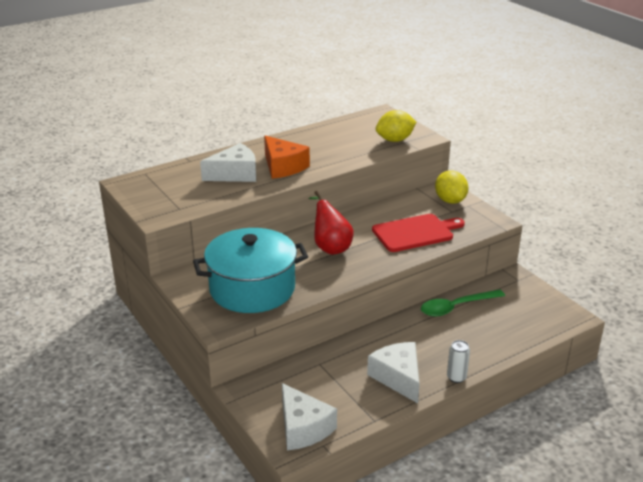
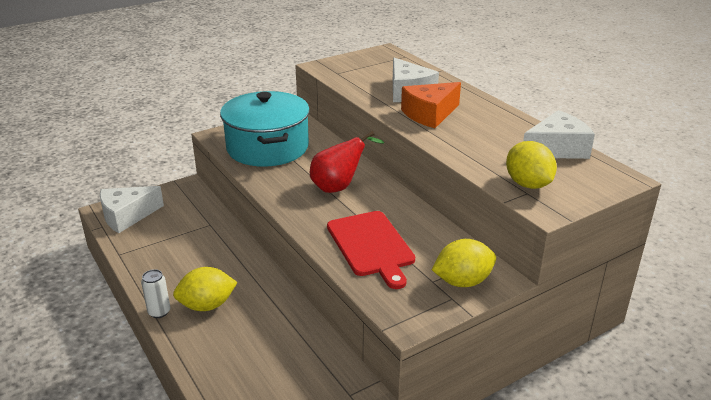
camera: 90 degrees right, 0 degrees up
white cheese [367,342,420,403] -> white cheese moved to [523,110,595,159]
green spoon [421,289,505,316] -> none
none -> yellow lemon [173,267,238,311]

